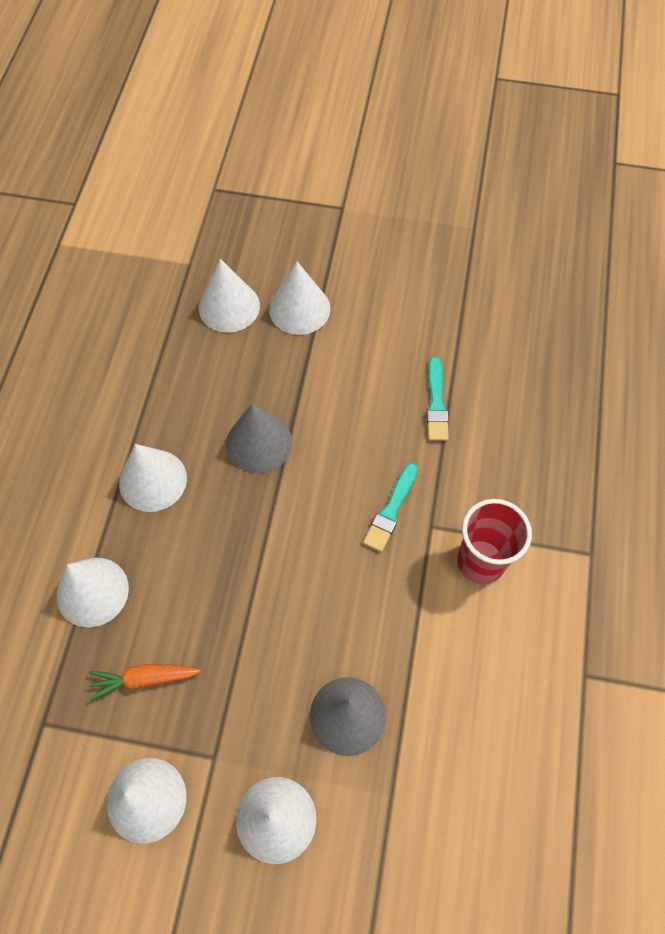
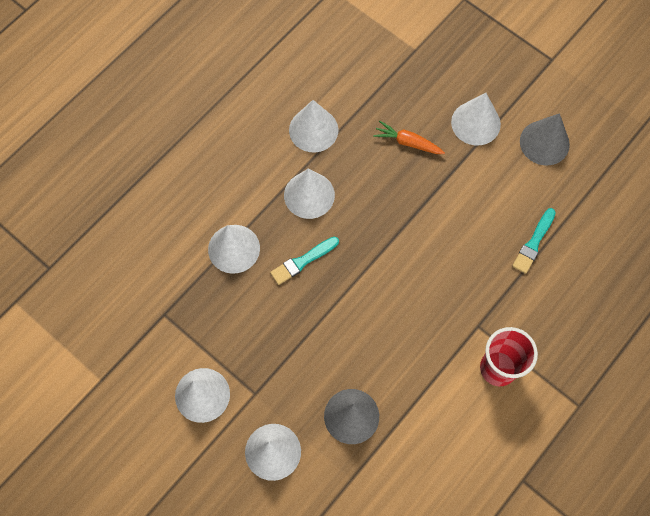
camera: 30 degrees right, 5 degrees up
orange carrot [89,664,201,701] -> orange carrot moved to [373,121,445,154]
white cone [199,259,260,333] -> white cone moved to [289,100,338,152]
grey cone [226,404,292,473] -> grey cone moved to [520,113,570,165]
turquoise brush [363,463,418,552] -> turquoise brush moved to [270,237,339,285]

